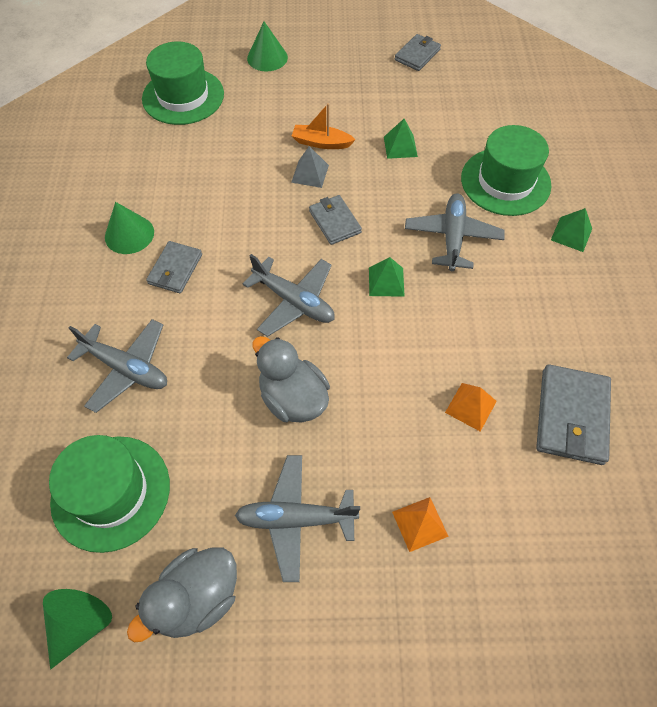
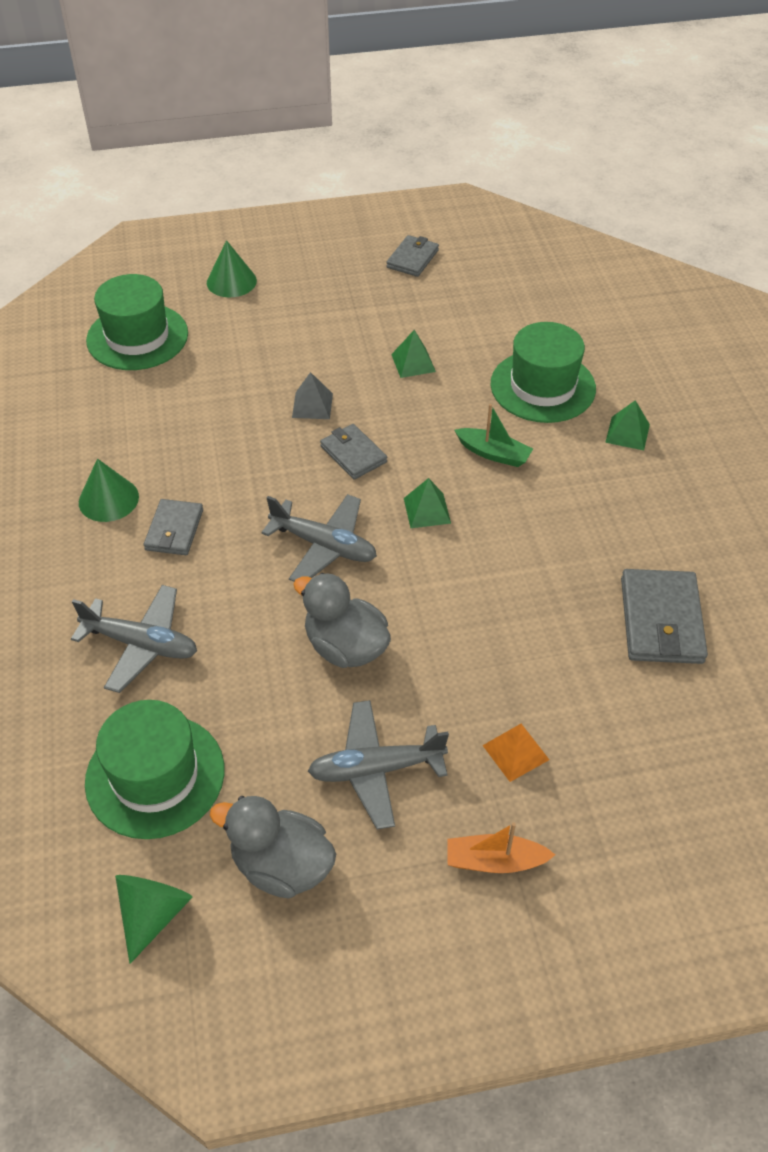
camera: 10 degrees left, 10 degrees down
grey duck [127,547,237,642] -> grey duck turned 75 degrees clockwise [210,796,336,898]
orange boat [292,103,356,149] -> orange boat moved to [447,822,555,873]
grey plane [405,193,505,271] -> green boat [454,404,533,467]
orange pyramid [445,383,497,432] -> none

